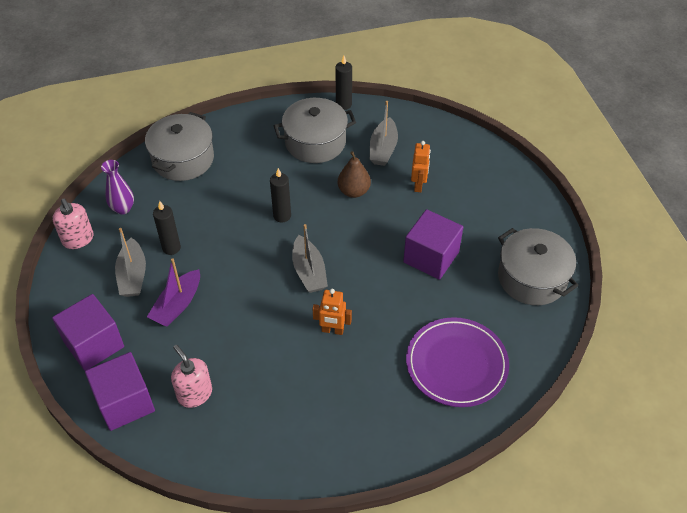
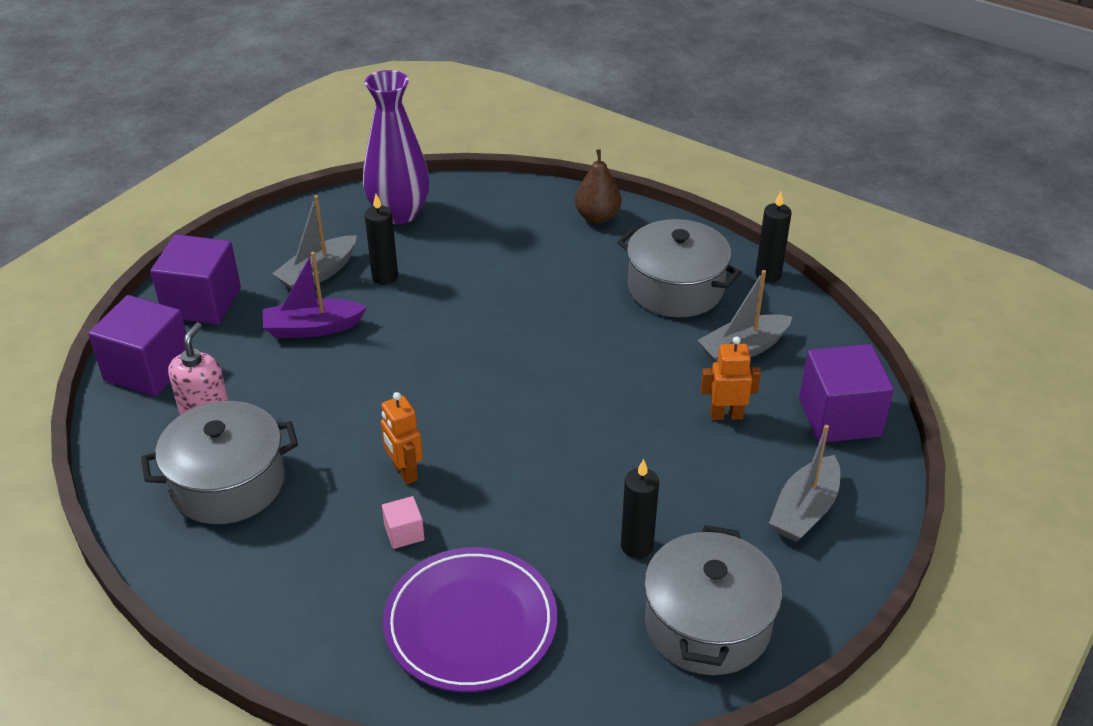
camera: 50 degrees right, 10 degrees down
pink soap dispenser [52,199,94,249] -> none
purple vase [101,160,134,215] -> purple vase [363,70,430,224], size x1.75
grey pot [145,112,214,181] -> grey pot moved to [141,401,298,524]
black candle [270,168,291,222] -> black candle moved to [621,459,659,558]
grey boat [292,224,328,293] -> grey boat moved to [769,425,840,542]
brown pear [337,151,371,198] -> brown pear moved to [575,149,621,224]
purple cube [403,209,463,280] -> purple cube moved to [799,344,894,443]
orange robot [411,141,431,192] -> orange robot turned 150 degrees counterclockwise [701,336,761,420]
none -> pink cube [382,496,424,549]

